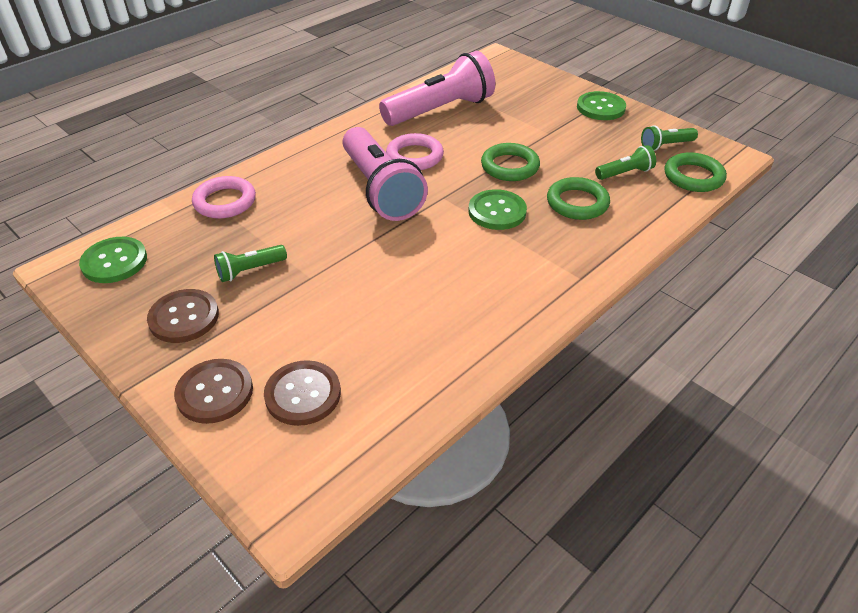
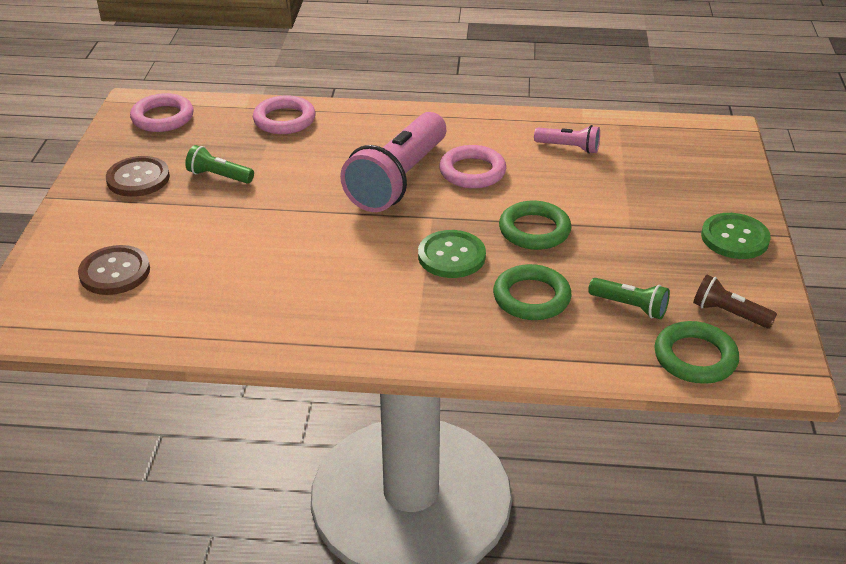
camera: 50 degrees right, 5 degrees down
green button [79,237,147,283] -> pink ring [130,93,194,132]
brown button [174,359,253,424] -> none
pink flashlight [379,51,495,126] -> pink flashlight [534,125,600,154], size x0.46
green flashlight [641,125,698,151] -> brown flashlight [693,275,777,329]

